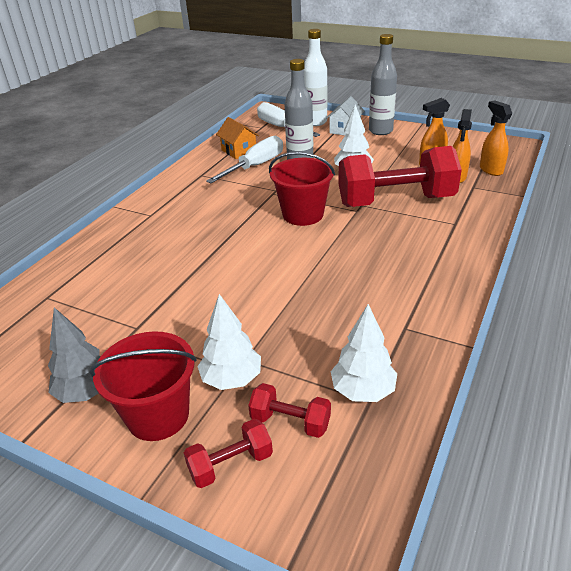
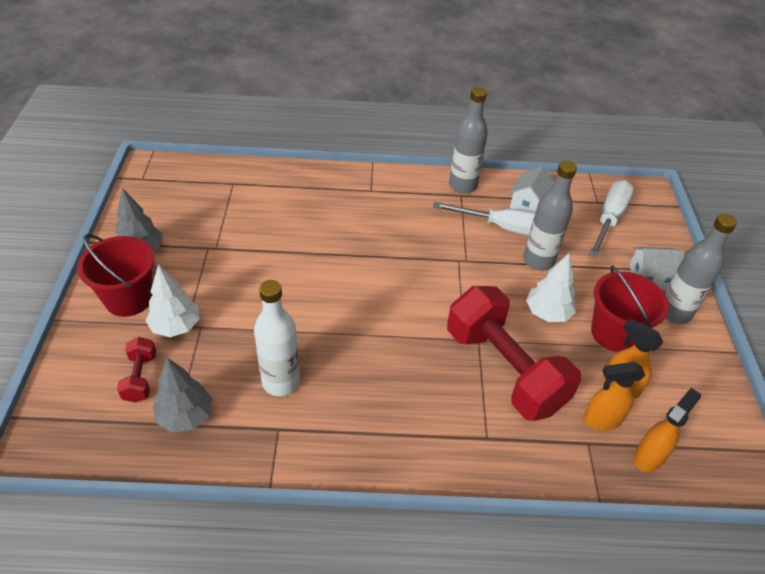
camera: 60 degrees right, 10 degrees up
red dumbbell [184,419,273,488] -> none
orange house [216,117,259,159] -> white house [509,166,555,212]
red bucket [269,152,335,226] -> red bucket moved to [591,265,669,352]
white bottle [304,29,327,126] -> white bottle moved to [254,280,300,396]
white tree [331,304,397,402] -> grey tree [153,358,213,433]
none -> grey bottle [449,87,488,193]

